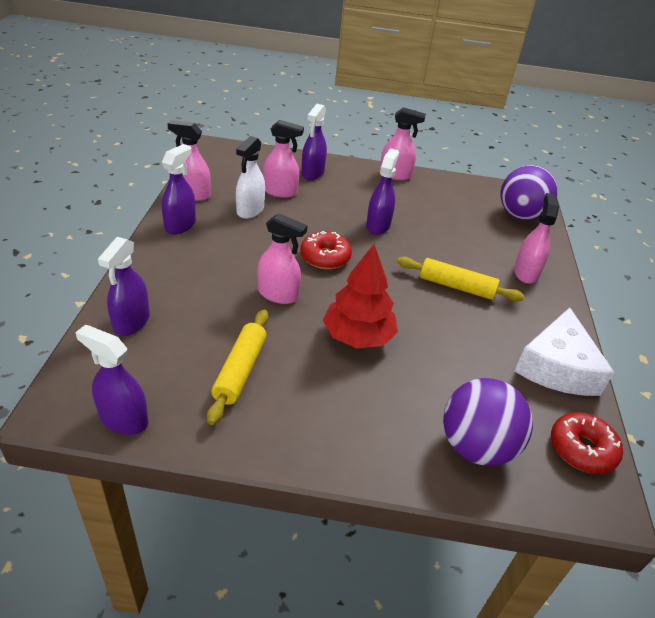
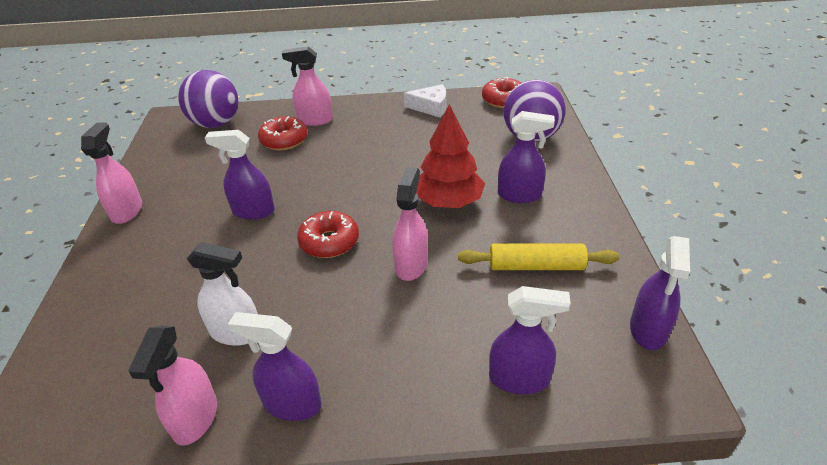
camera: 95 degrees left, 0 degrees up
pink spray bottle [263,120,304,198] -> none
purple spray bottle [301,104,327,180] -> purple spray bottle moved to [498,111,555,203]
yellow rolling pin [397,257,524,301] -> none
white cheese [515,307,614,396] -> white cheese [404,84,446,118], size x0.61
none -> red donut [258,116,307,150]

